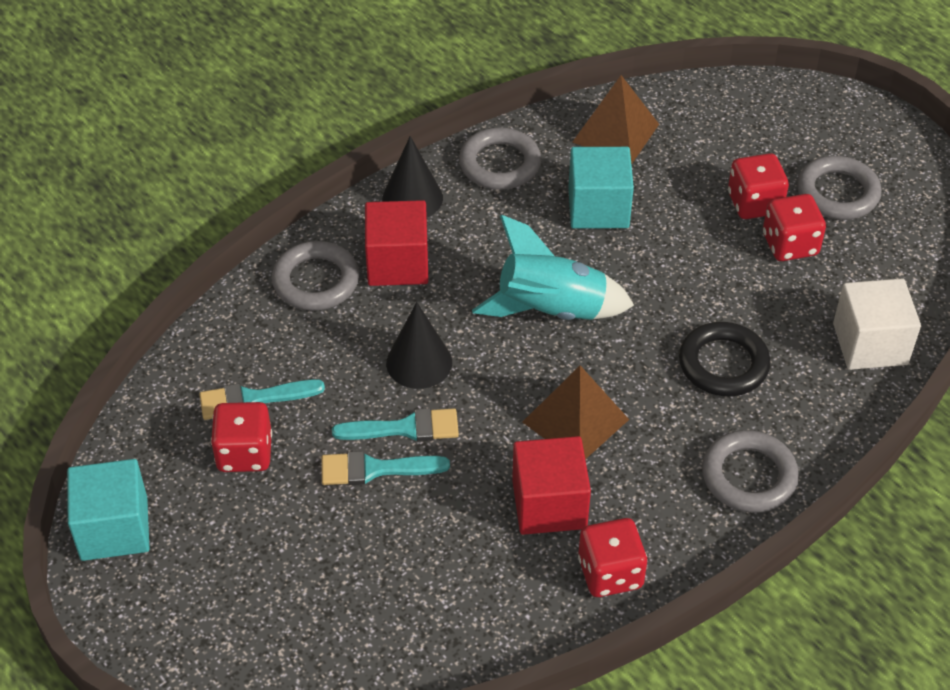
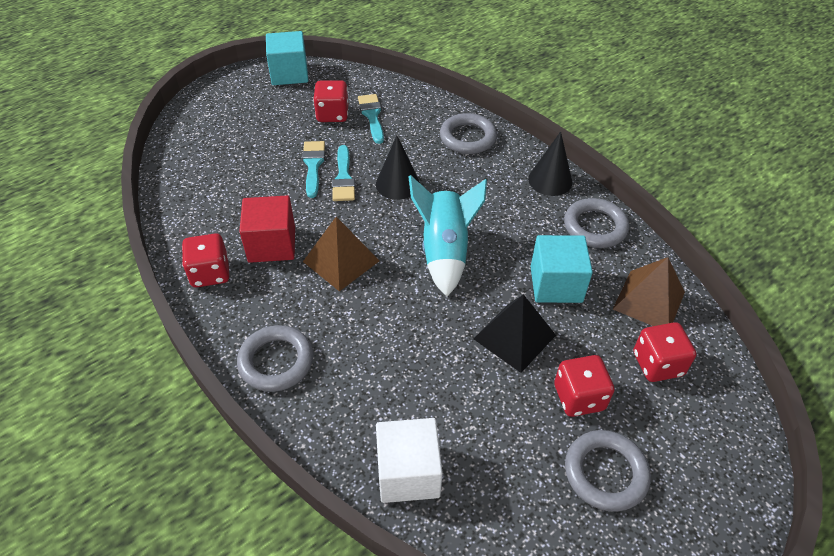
camera: 90 degrees right, 0 degrees up
red cube [365,200,429,286] -> none
black ring [679,322,771,396] -> none
red dice [763,194,826,261] -> red dice moved to [633,322,696,382]
none -> black pyramid [473,294,556,373]

